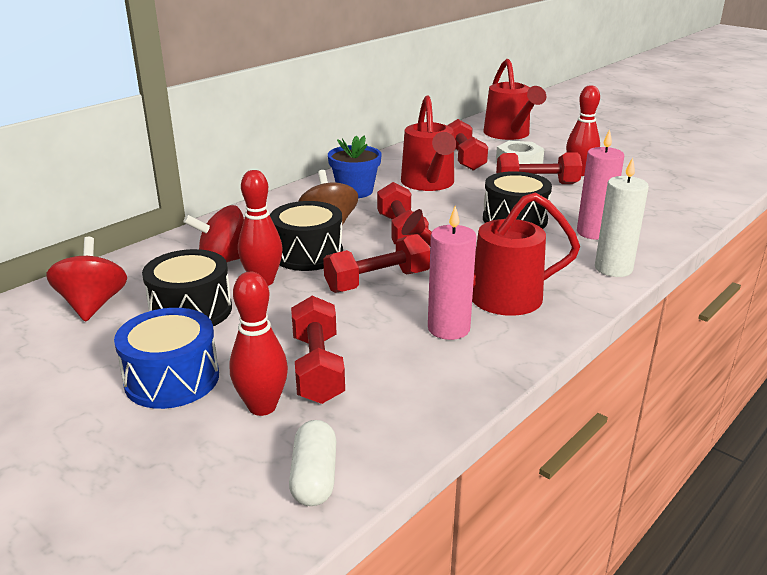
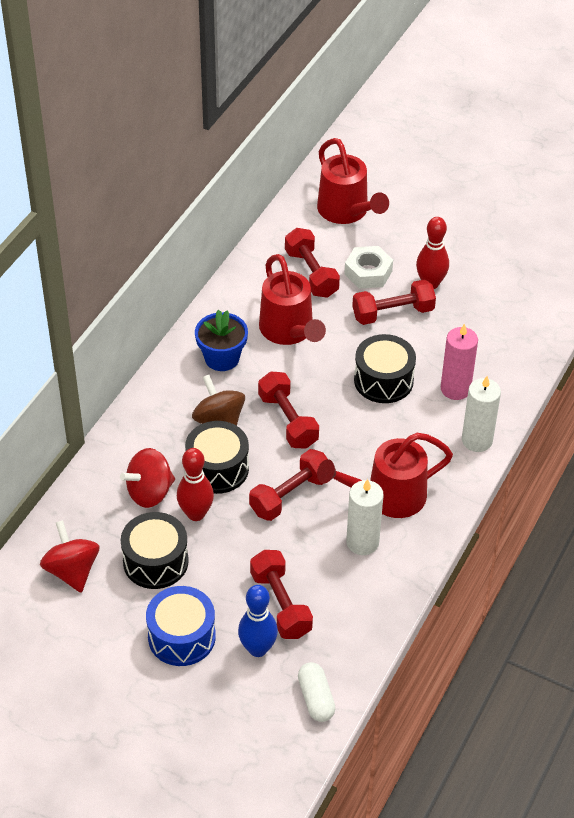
camera: 15 degrees left, 20 degrees up
red bowling pin [230,272,288,416] -> blue bowling pin [238,585,278,657]
pink candle [428,206,477,340] -> white candle [346,479,384,555]

